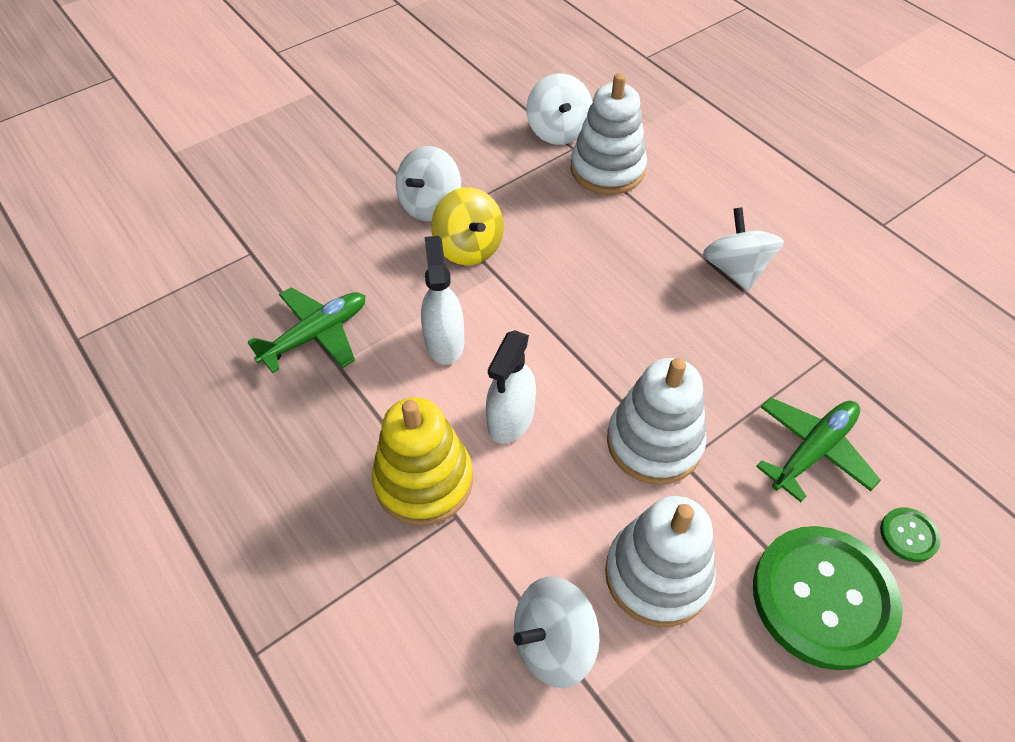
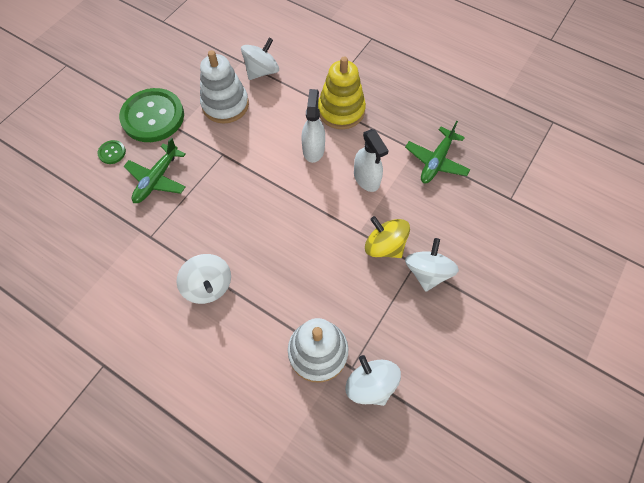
camera: 160 degrees right, 10 degrees up
white stacking toy [607,358,707,485] -> none

